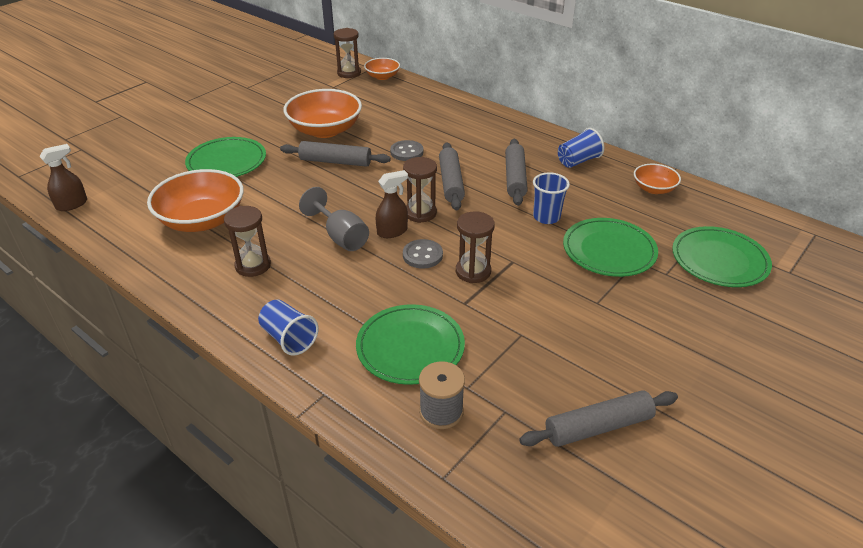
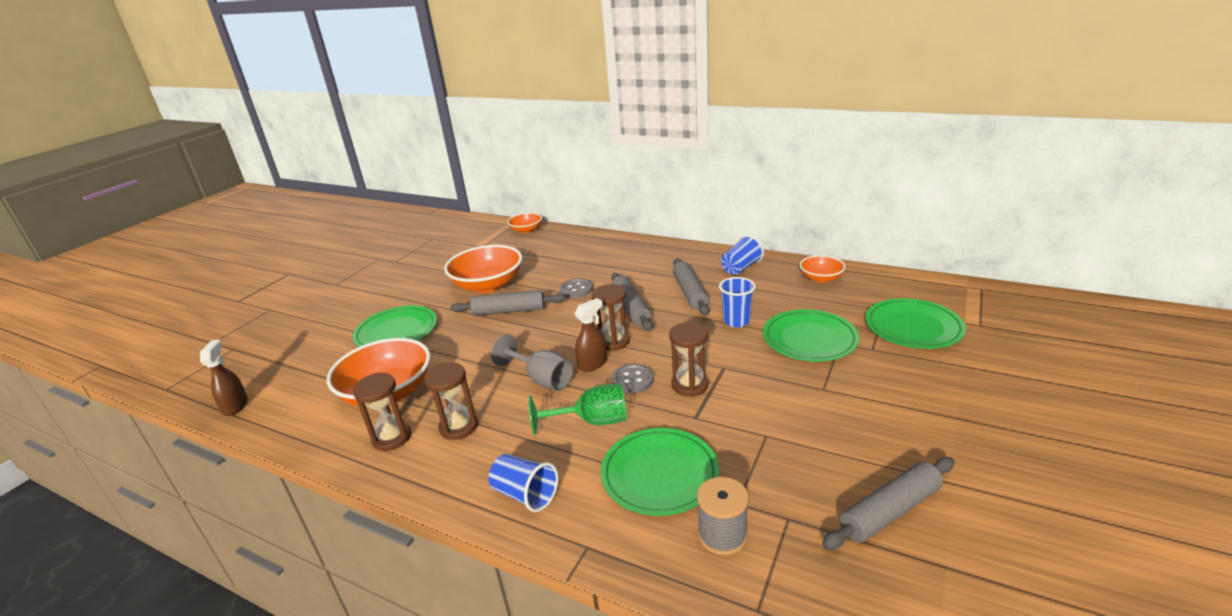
camera: 10 degrees left, 10 degrees down
brown spray bottle [40,144,87,211] -> brown spray bottle turned 45 degrees counterclockwise [200,340,248,416]
brown hourglass [334,28,361,78] -> brown hourglass moved to [353,373,411,451]
none -> green goblet [528,384,627,435]

